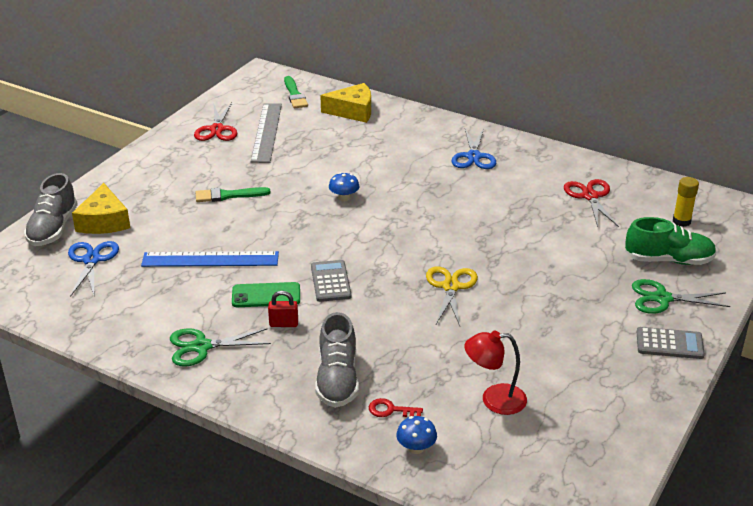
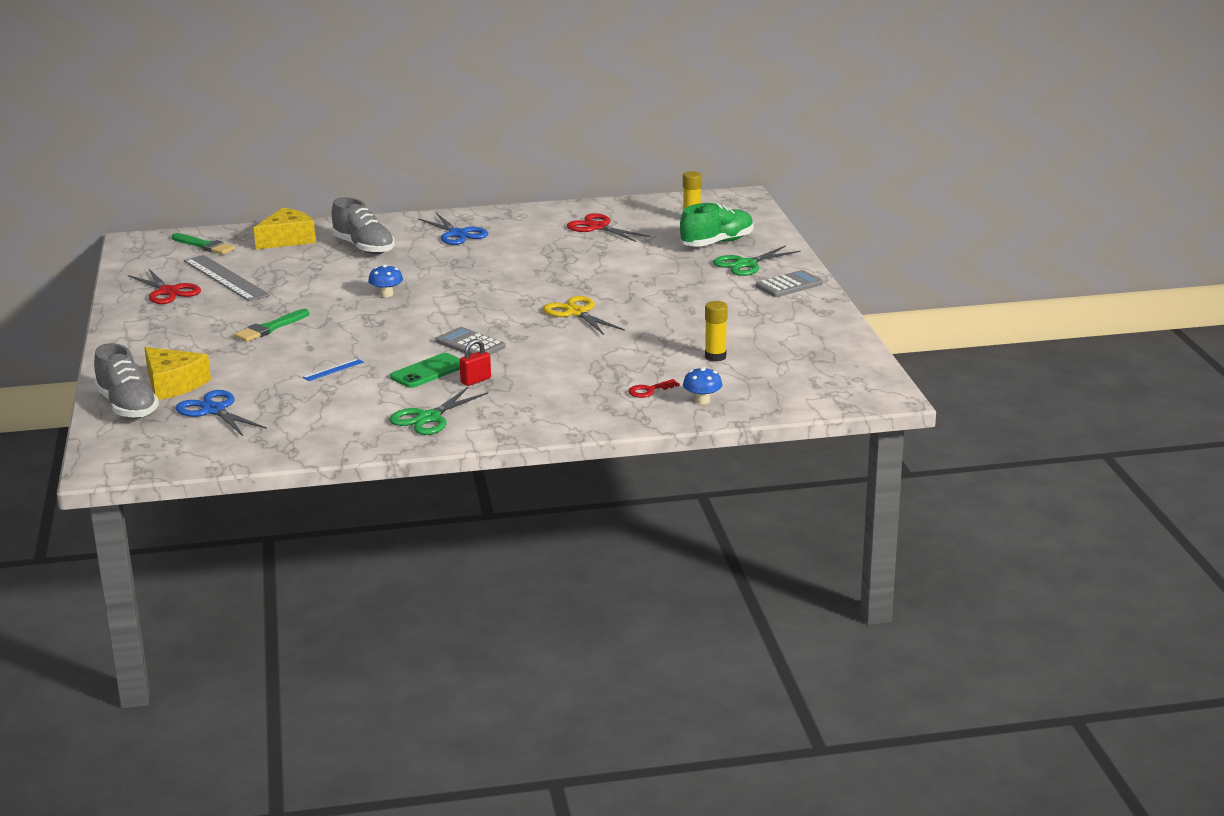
camera: 40 degrees left, 10 degrees down
blue ruler [141,251,279,267] -> blue ruler [302,359,364,381], size x0.43
grey shoe [315,312,359,408] -> grey shoe moved to [332,197,395,254]
red lamp [464,331,527,415] -> yellow glue stick [705,301,728,362]

